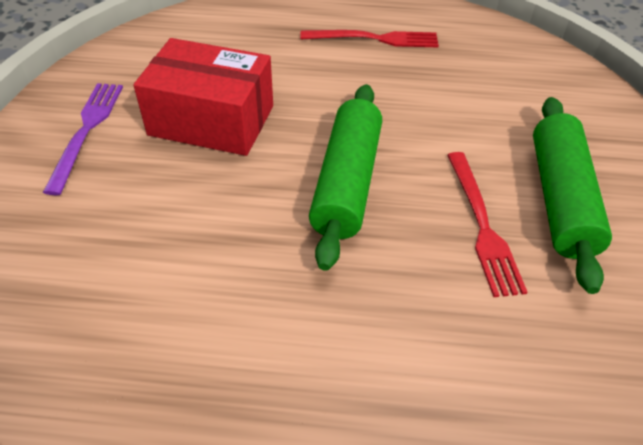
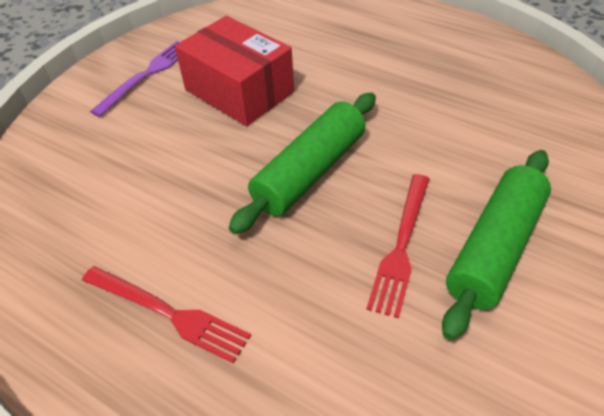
camera: 30 degrees right, 0 degrees up
red fork [300,30,439,47] -> red fork moved to [82,266,251,364]

